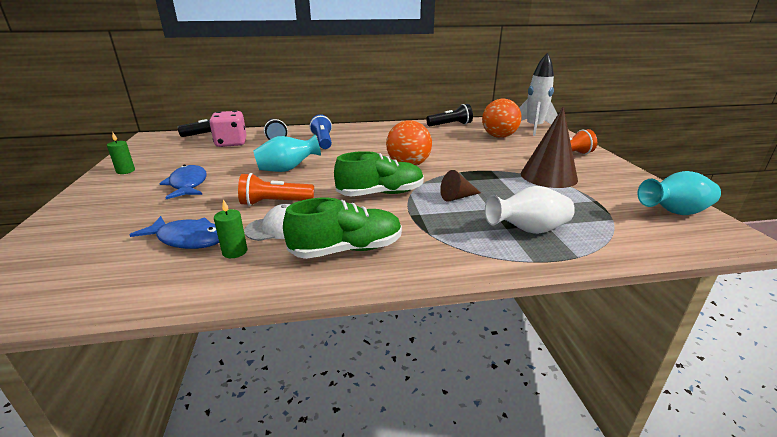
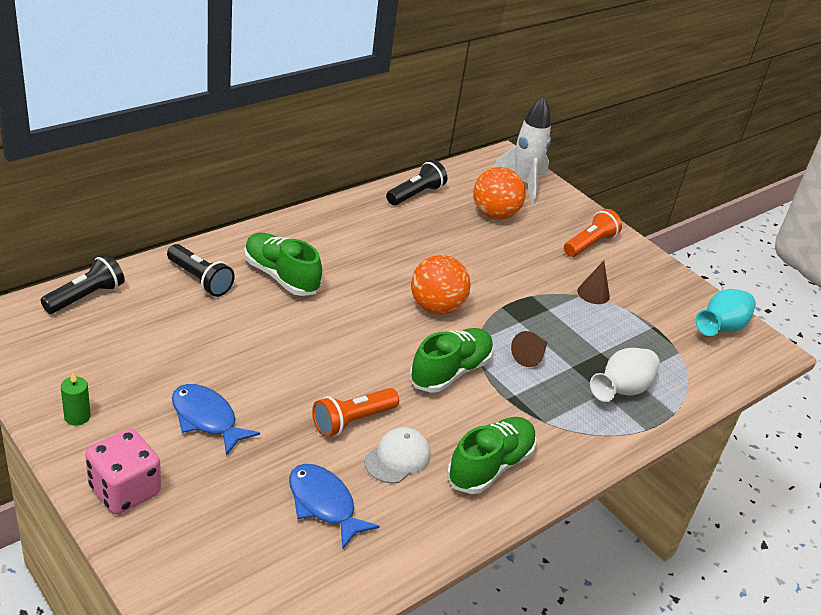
camera: 35 degrees left, 10 degrees up
blue fish [130,216,219,249] -> blue fish turned 120 degrees counterclockwise [289,464,380,550]
pink dice [209,111,247,147] -> pink dice moved to [85,429,161,514]
green candle [214,199,247,258] -> none
turquoise vase [253,135,321,172] -> none
blue flashlight [310,114,332,149] -> green shoe [244,233,322,296]
brown cone [521,107,578,188] -> brown cone [577,261,610,304], size x0.52

